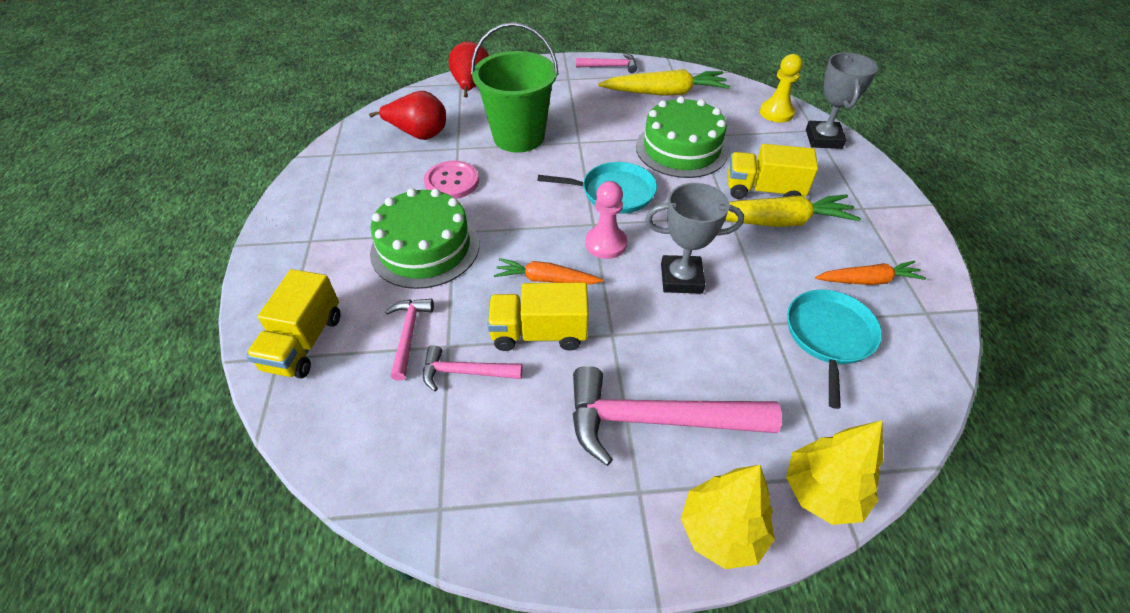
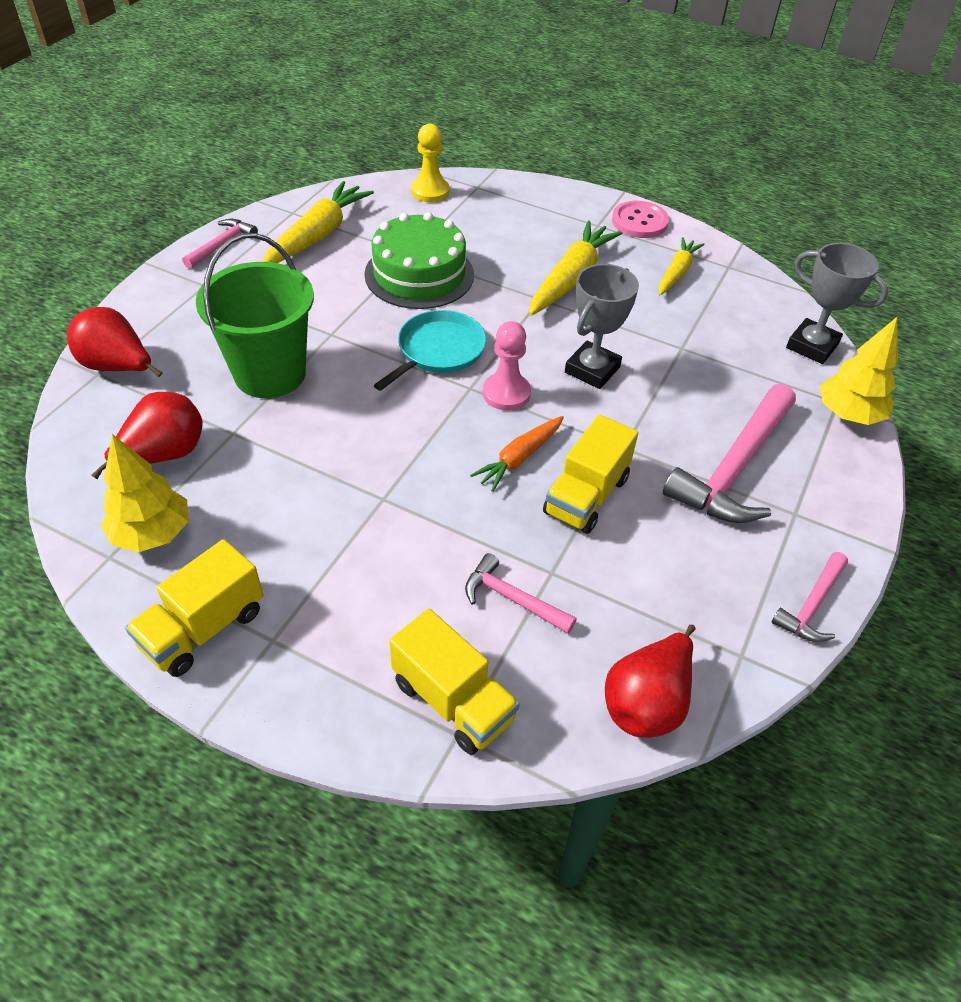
camera: 60 degrees left, 0 degrees up
green cake [370,188,479,289] -> none
pink hammer [423,345,523,391] -> pink hammer moved to [772,552,848,642]
pink button [424,160,479,199] -> pink button moved to [612,201,669,238]
yellow tree [681,465,775,569] -> yellow tree moved to [101,434,189,552]
yellow truck [728,144,818,199] -> yellow truck moved to [125,539,263,677]
turquoise pan [787,290,882,409] -> none
grey trophy [806,52,878,149] -> grey trophy moved to [786,243,888,364]
orange carrot [815,261,926,285] -> yellow carrot [659,237,705,295]
none -> red pear [605,624,696,738]

